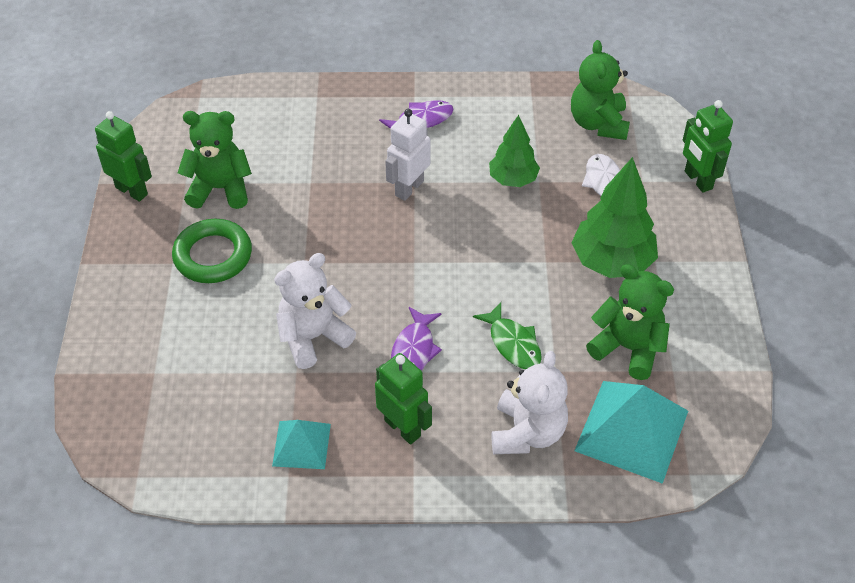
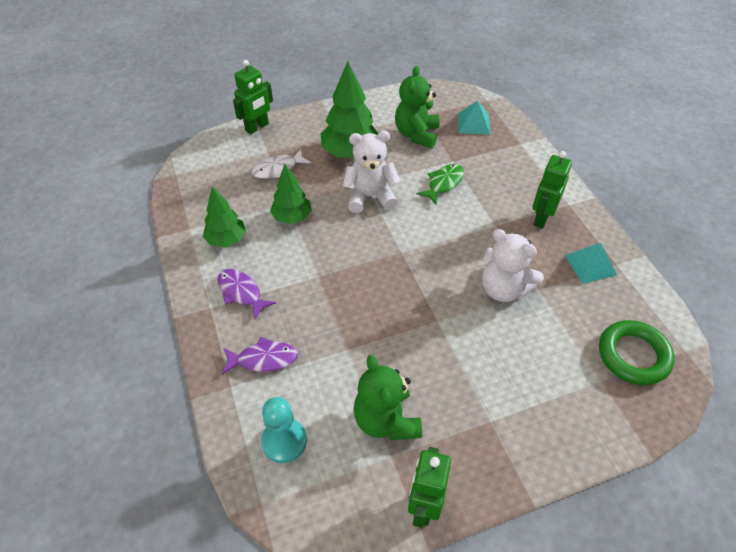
camera: 110 degrees left, 0 degrees up
green ring [172,219,252,283] -> green ring moved to [599,320,675,385]
white robot [385,109,431,201] -> none
purple fish [391,307,442,371] -> purple fish moved to [222,337,298,375]
white teddy bear [492,351,568,454] -> white teddy bear moved to [343,131,400,213]
green teddy bear [571,40,630,140] -> none
turquoise pyramid [574,381,688,484] -> turquoise pyramid [458,101,490,135], size x0.57
none -> green tree [203,186,246,247]
none -> turquoise pawn [261,397,307,463]

